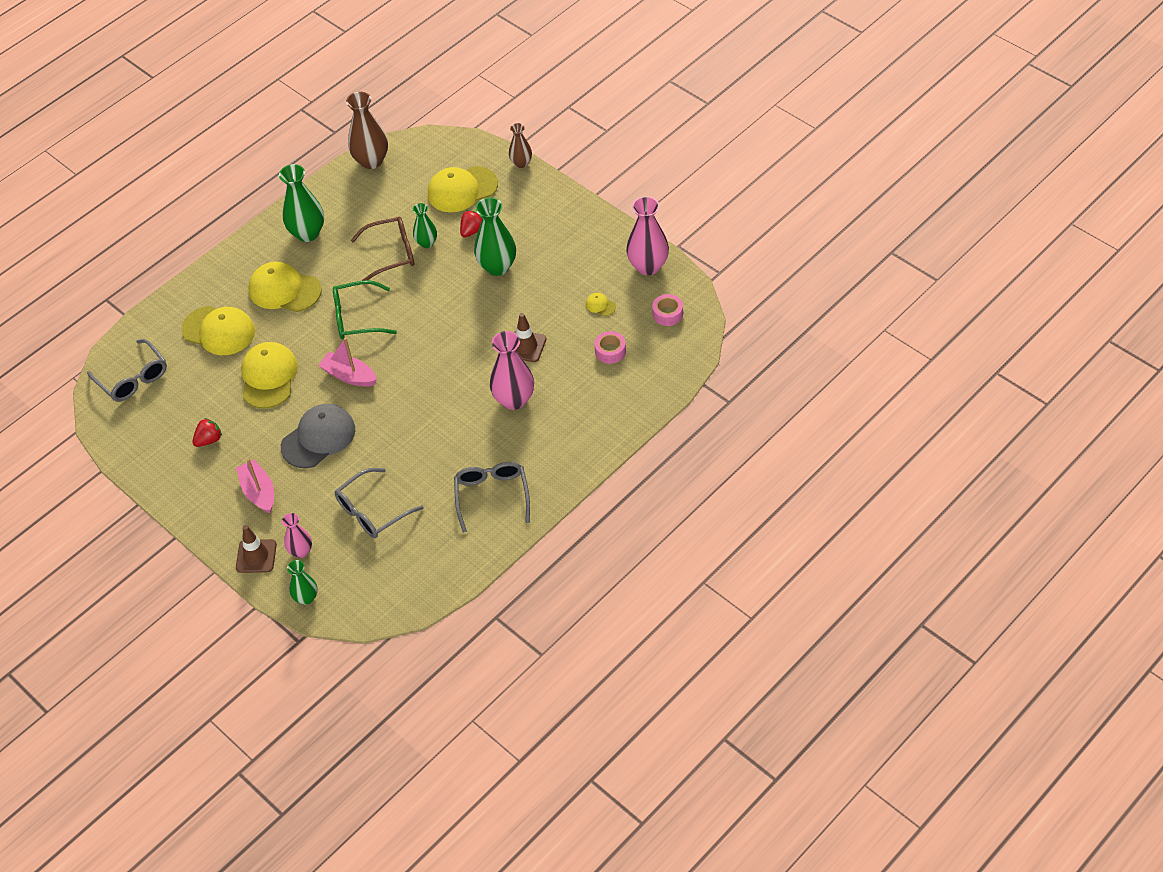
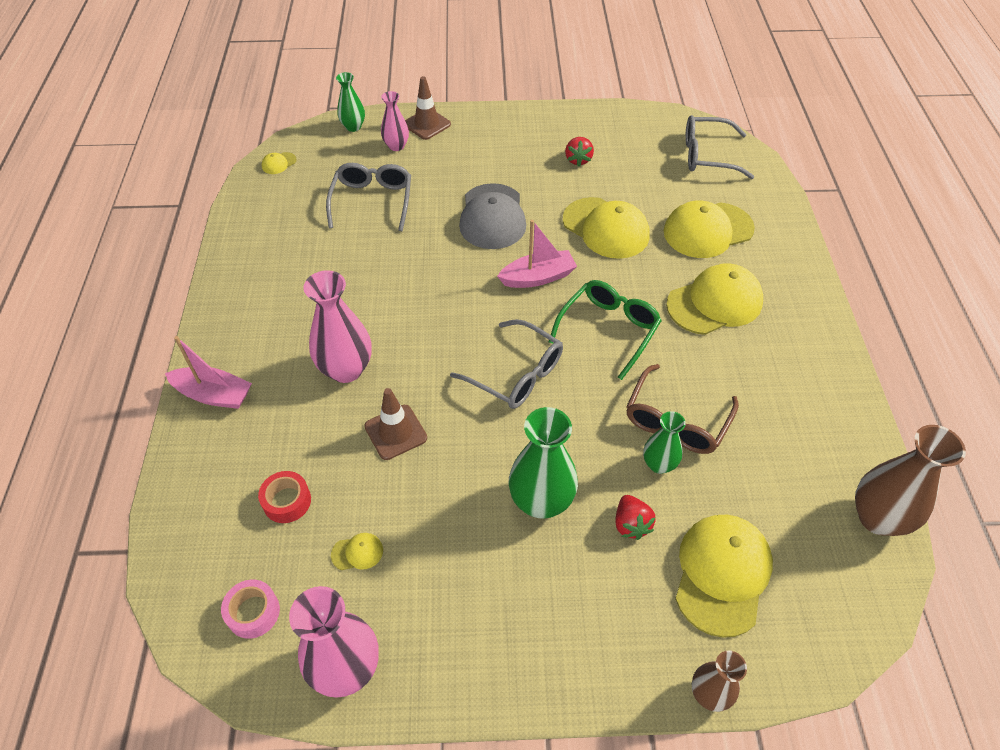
camera: 130 degrees right, 0 degrees up
pink boat [236,458,274,513] -> pink boat moved to [165,336,252,409]
green vase [279,164,324,242] -> none
grey glasses [454,462,530,533] -> grey glasses moved to [450,319,563,409]
pink tape [594,331,626,364] -> red tape [258,471,311,523]
none -> yellow cap [261,152,297,174]

